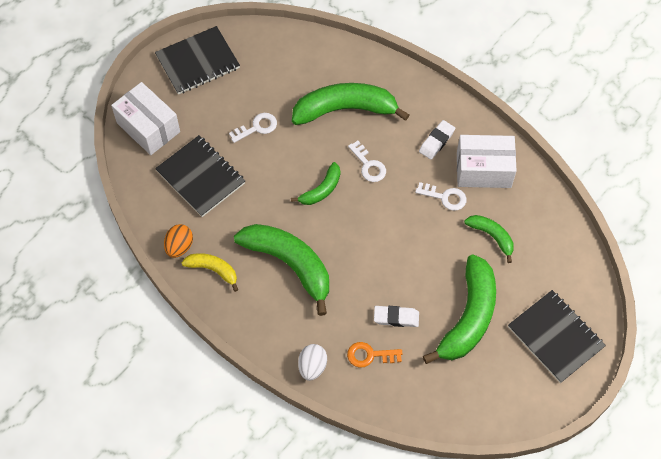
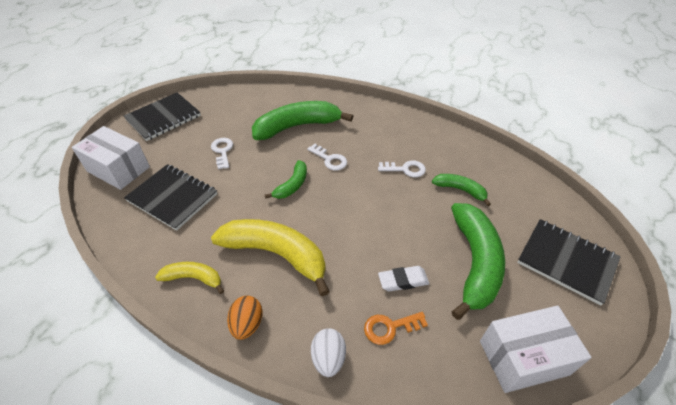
camera: 15 degrees left, 15 degrees down
orange egg [164,224,193,258] -> orange egg moved to [227,296,263,340]
white key [229,113,277,143] -> white key turned 60 degrees counterclockwise [211,138,233,169]
green banana [234,224,329,316] -> yellow banana [211,219,330,296]
white eraser [419,120,455,160] -> none
white box [457,135,517,188] -> white box moved to [480,306,592,393]

